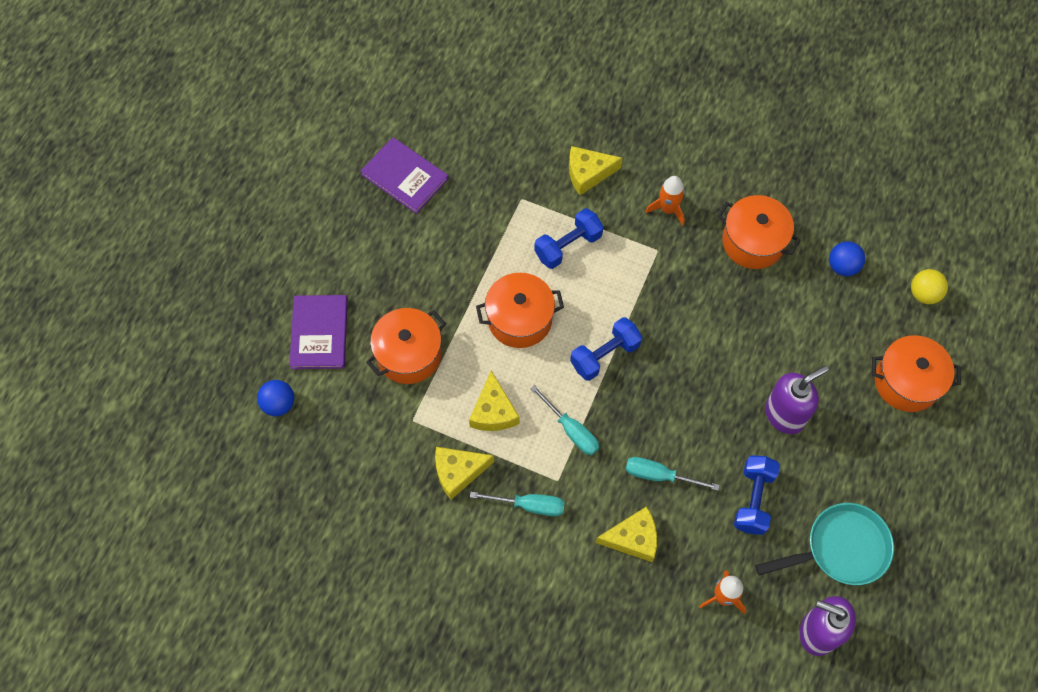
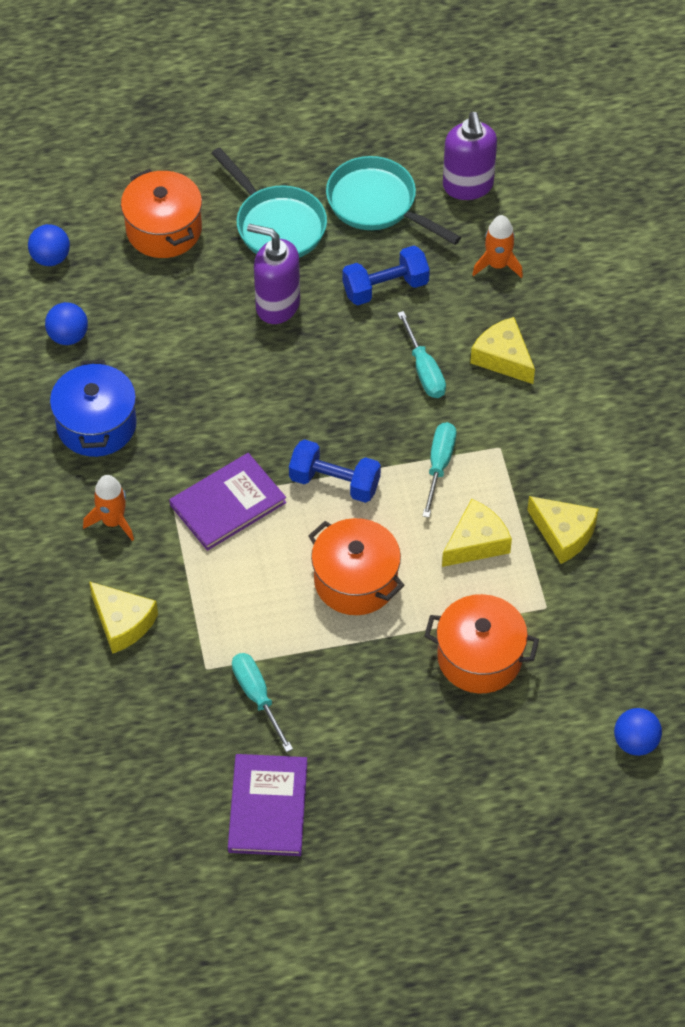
camera: 125 degrees left, 10 degrees down
purple book [289,295,348,369] -> purple book moved to [169,453,287,551]
turquoise screwdriver [470,492,565,516] -> turquoise screwdriver moved to [232,653,293,752]
blue dumbbell [534,208,603,269] -> none
orange pot [718,195,801,269] -> blue pot [50,360,137,457]
yellow ball [911,269,948,304] -> blue ball [28,224,70,266]
none -> turquoise pan [211,147,327,258]

